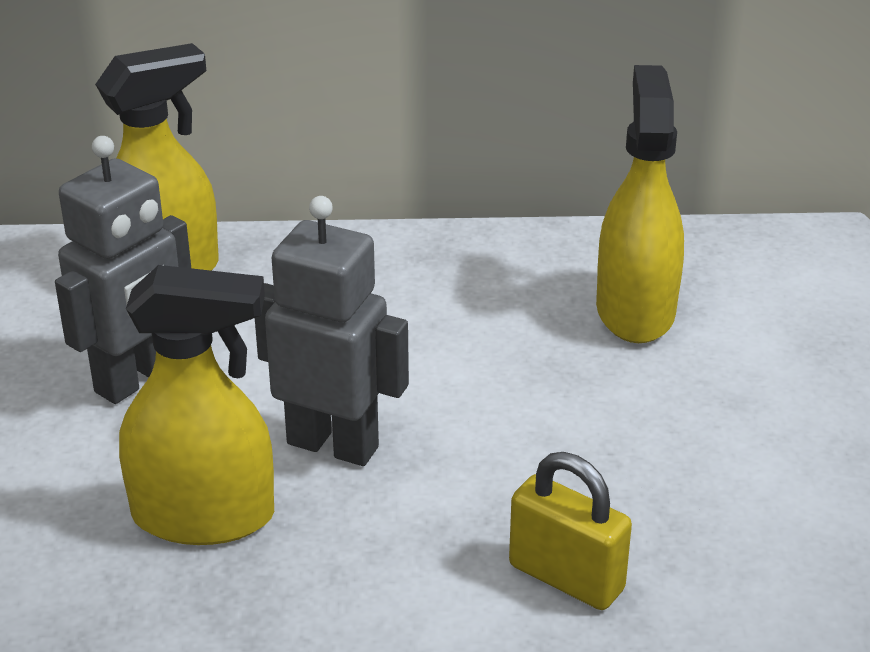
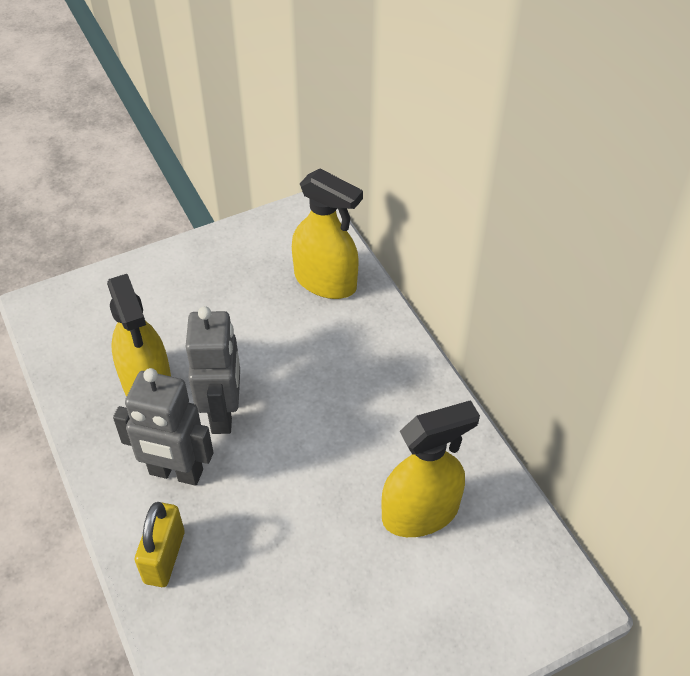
camera: 65 degrees right, 15 degrees up
grey robot [55,136,191,404] -> grey robot moved to [113,368,214,486]

